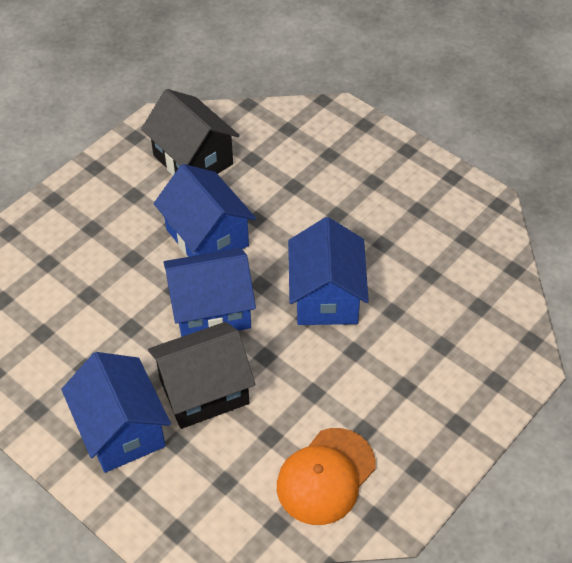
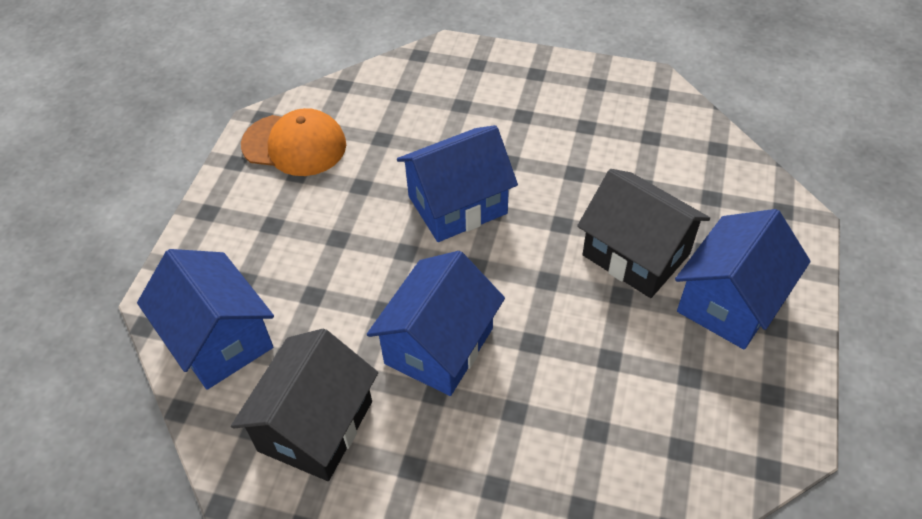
camera: 115 degrees left, 0 degrees up
blue house [163,248,256,337] -> blue house moved to [137,249,274,390]
orange cap [277,428,375,525] -> orange cap moved to [241,108,346,176]

